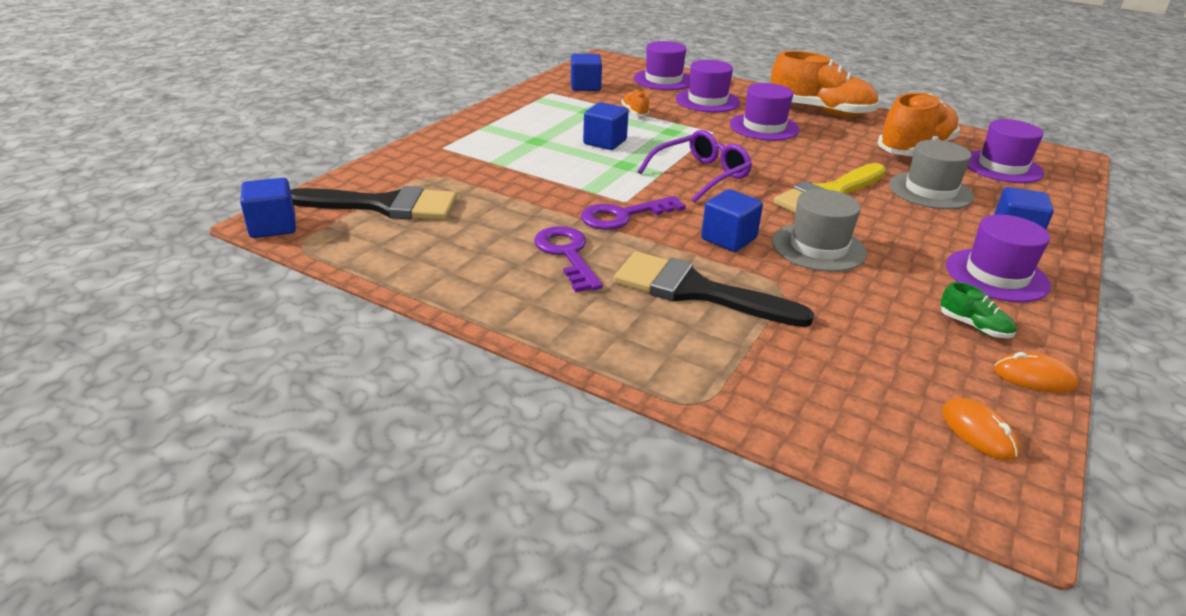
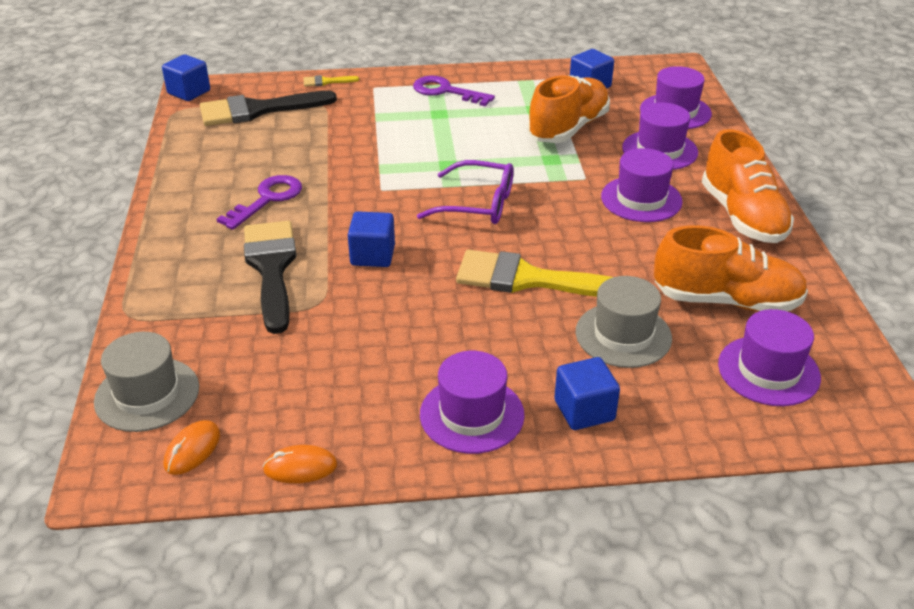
camera: 55 degrees right, 5 degrees up
black brush [290,186,457,220] -> black brush turned 105 degrees clockwise [200,91,337,126]
purple key [581,196,686,230] -> purple key moved to [413,76,495,106]
blue cube [583,102,629,150] -> none
orange shoe [622,90,649,116] -> orange shoe [527,75,610,143], size x2.33
grey hat [772,189,867,272] -> grey hat moved to [94,332,199,432]
green shoe [940,282,1016,338] -> none
orange mouse [994,352,1079,393] -> orange mouse turned 75 degrees counterclockwise [263,445,337,483]
none -> yellow brush [303,75,359,87]

